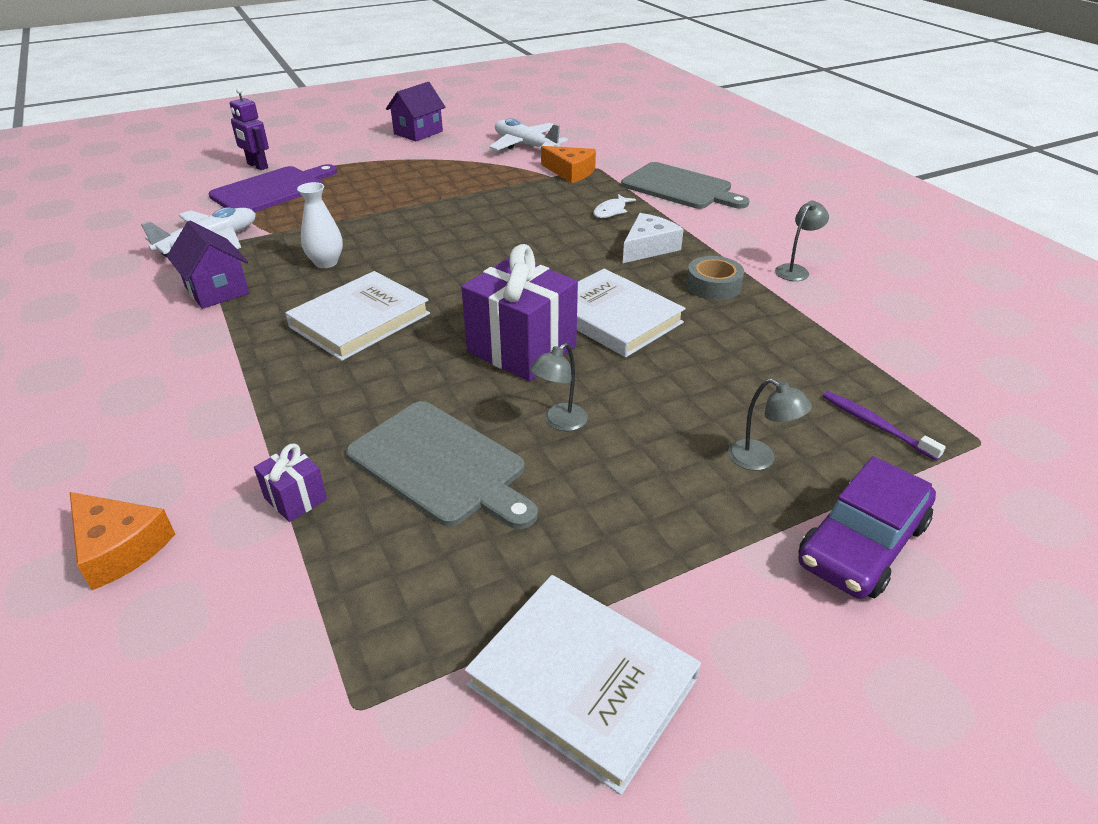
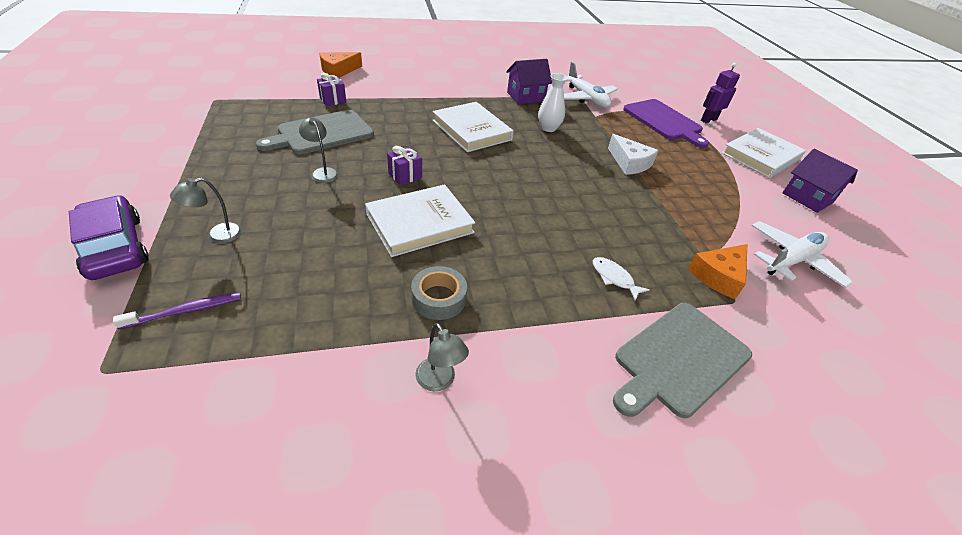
camera: 100 degrees right, 5 degrees up
purple gift [461,244,578,381] -> purple gift [387,146,422,185], size x0.46
white book [465,575,701,795] -> white book moved to [722,128,806,178]
white cheese [623,213,684,263] -> white cheese moved to [608,134,658,175]

